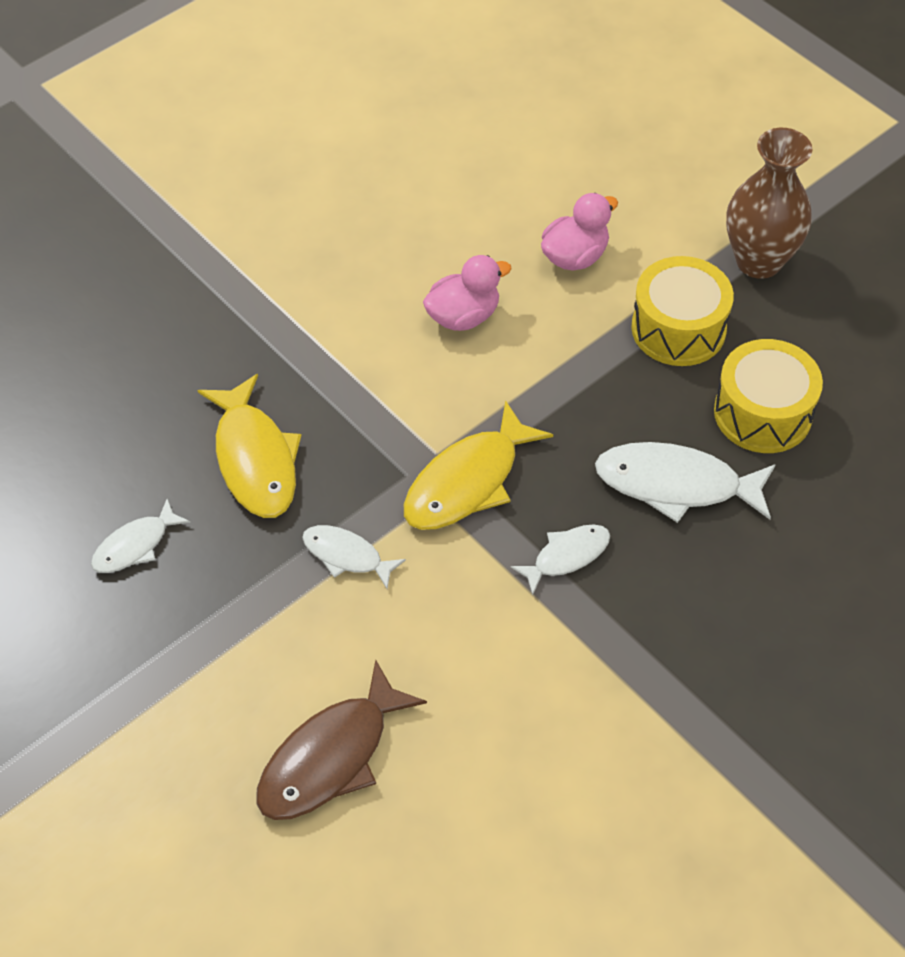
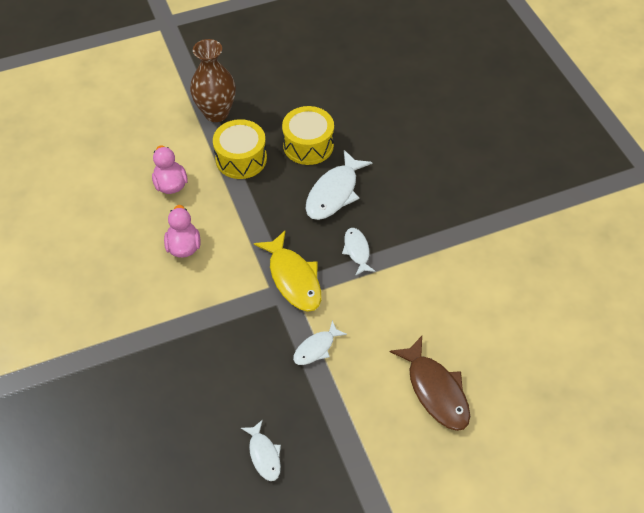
camera: 70 degrees left, 0 degrees up
yellow fish [198,374,302,518] -> none

